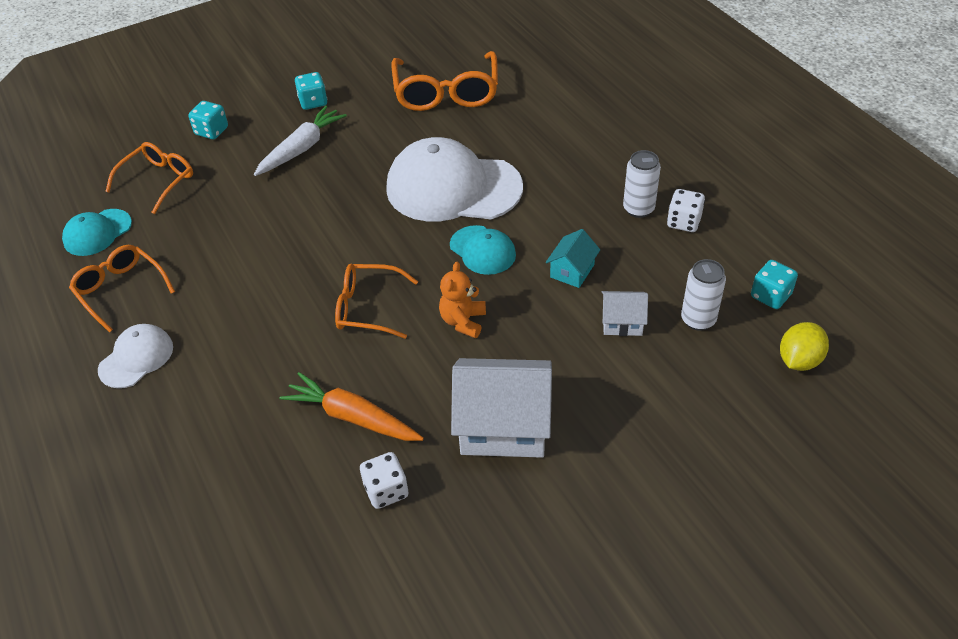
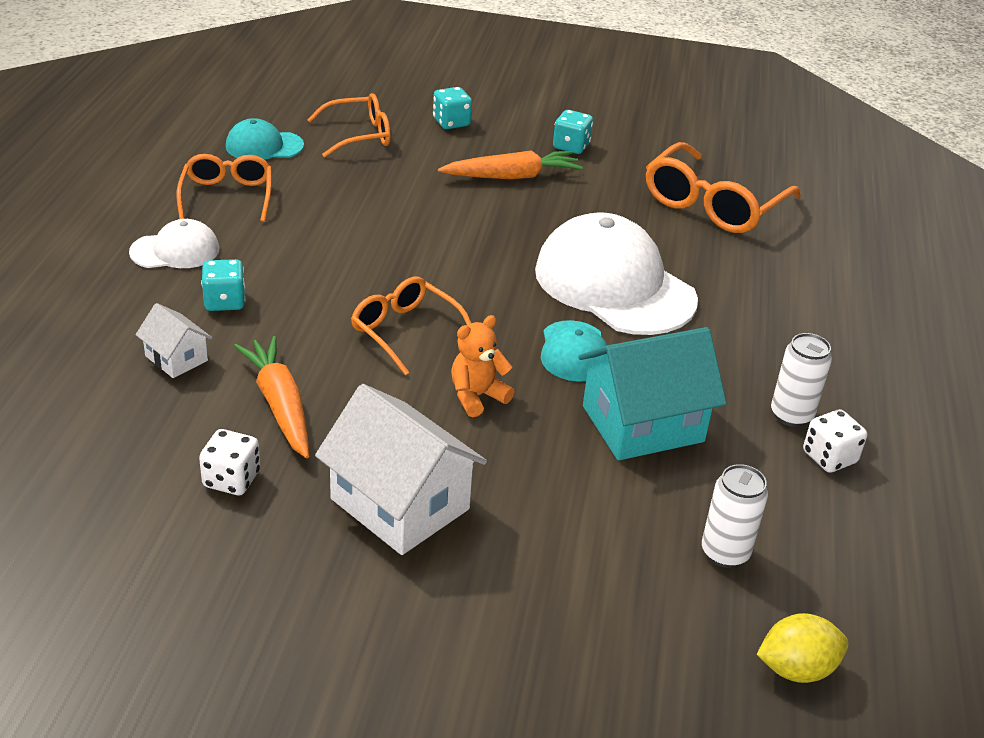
camera: 35 degrees right, 10 degrees down
white carrot [254,106,347,176] -> orange carrot [438,150,583,179]
turquoise house [546,229,600,288] -> turquoise house [578,327,727,460], size x1.98
white house [602,291,648,336] -> white house moved to [136,303,212,378]
turquoise dice [751,260,798,309] -> turquoise dice moved to [201,259,245,311]

